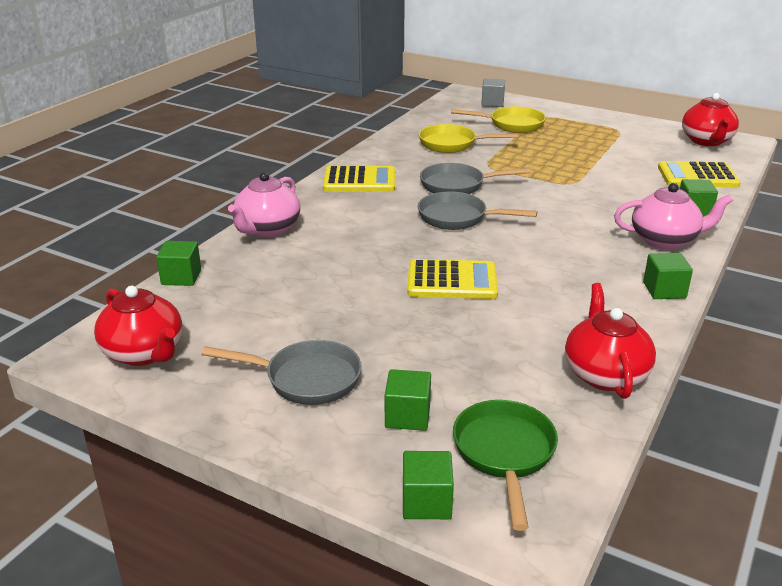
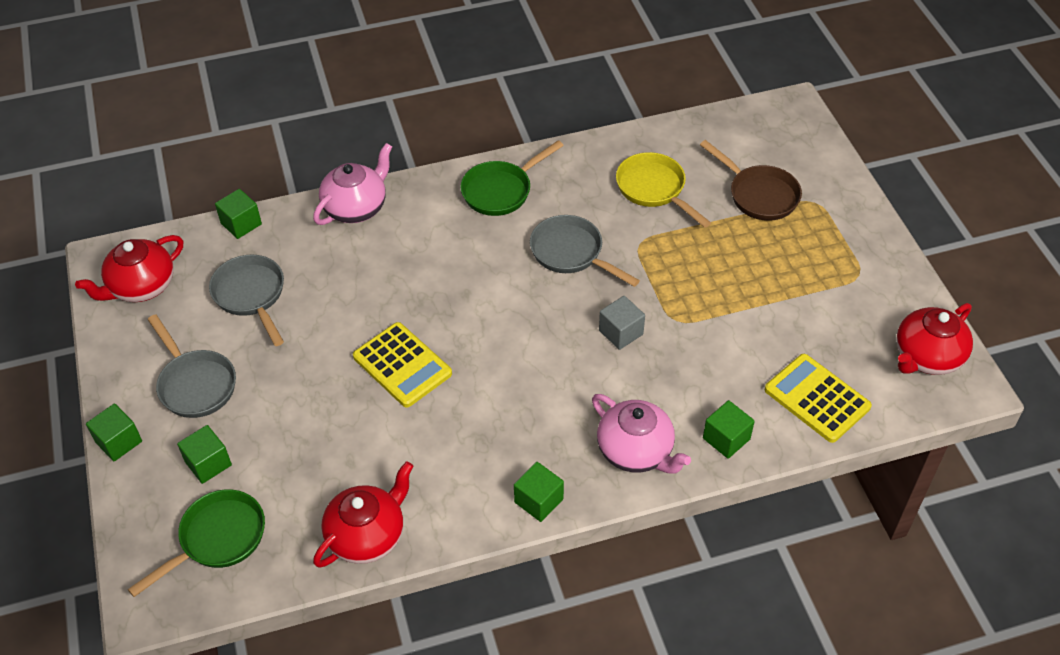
camera: 45 degrees right, 20 degrees up
red teapot [94,286,182,366] -> red teapot turned 45 degrees clockwise [75,235,183,302]
pink teapot [228,172,300,237] -> pink teapot turned 150 degrees clockwise [313,143,392,225]
yellow calculator [323,166,395,192] -> green pan [460,140,564,216]
green cube [403,451,454,519] -> green cube moved to [86,404,142,461]
grey pan [418,192,537,230] -> grey pan moved to [209,254,284,346]
yellow pan [451,107,546,133] -> brown pan [700,140,802,221]
grey cube [481,79,505,107] -> grey cube moved to [599,296,645,350]

